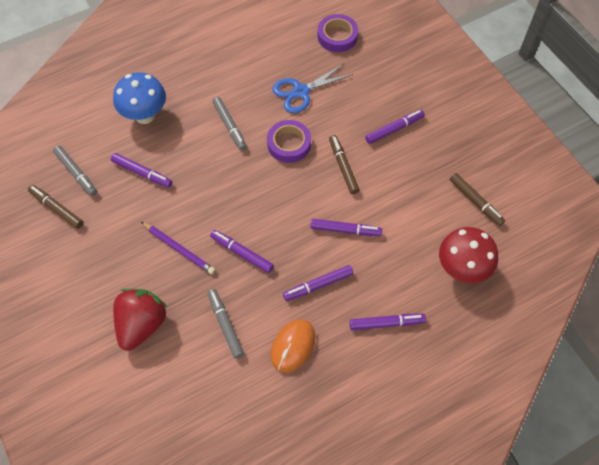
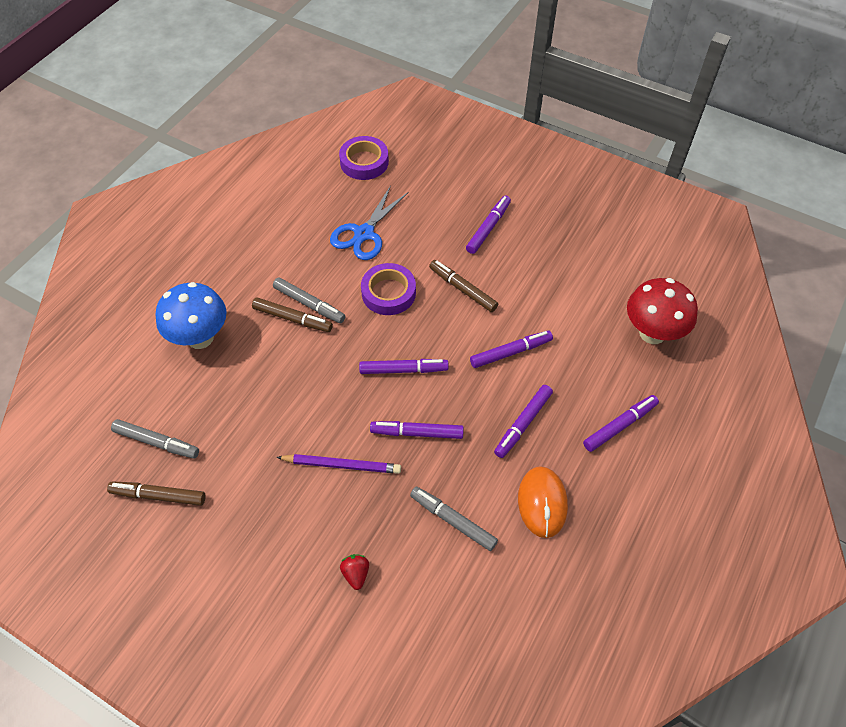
camera: 30 degrees left, 5 degrees down
purple marker [111,153,172,188] -> purple marker moved to [359,359,449,374]
red strawberry [113,289,168,351] -> red strawberry [340,554,369,590], size x0.42
brown marker [450,173,505,226] -> brown marker moved to [252,297,333,332]

